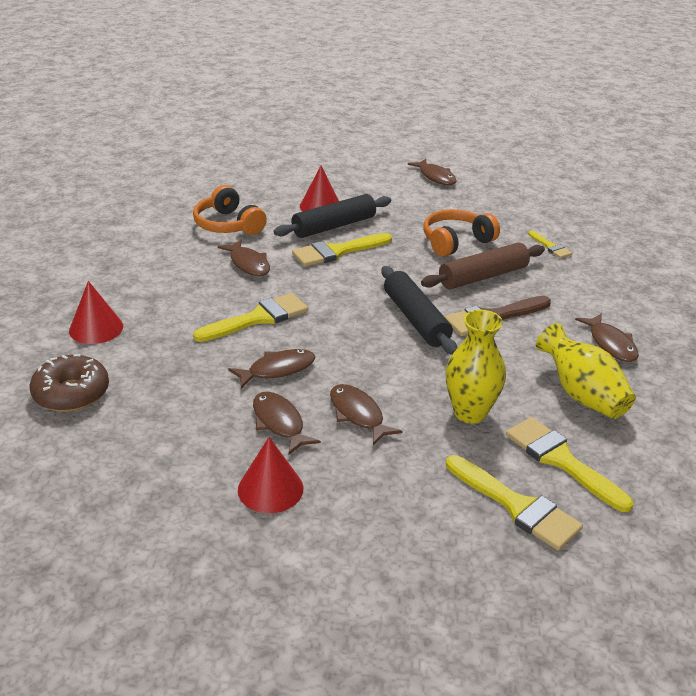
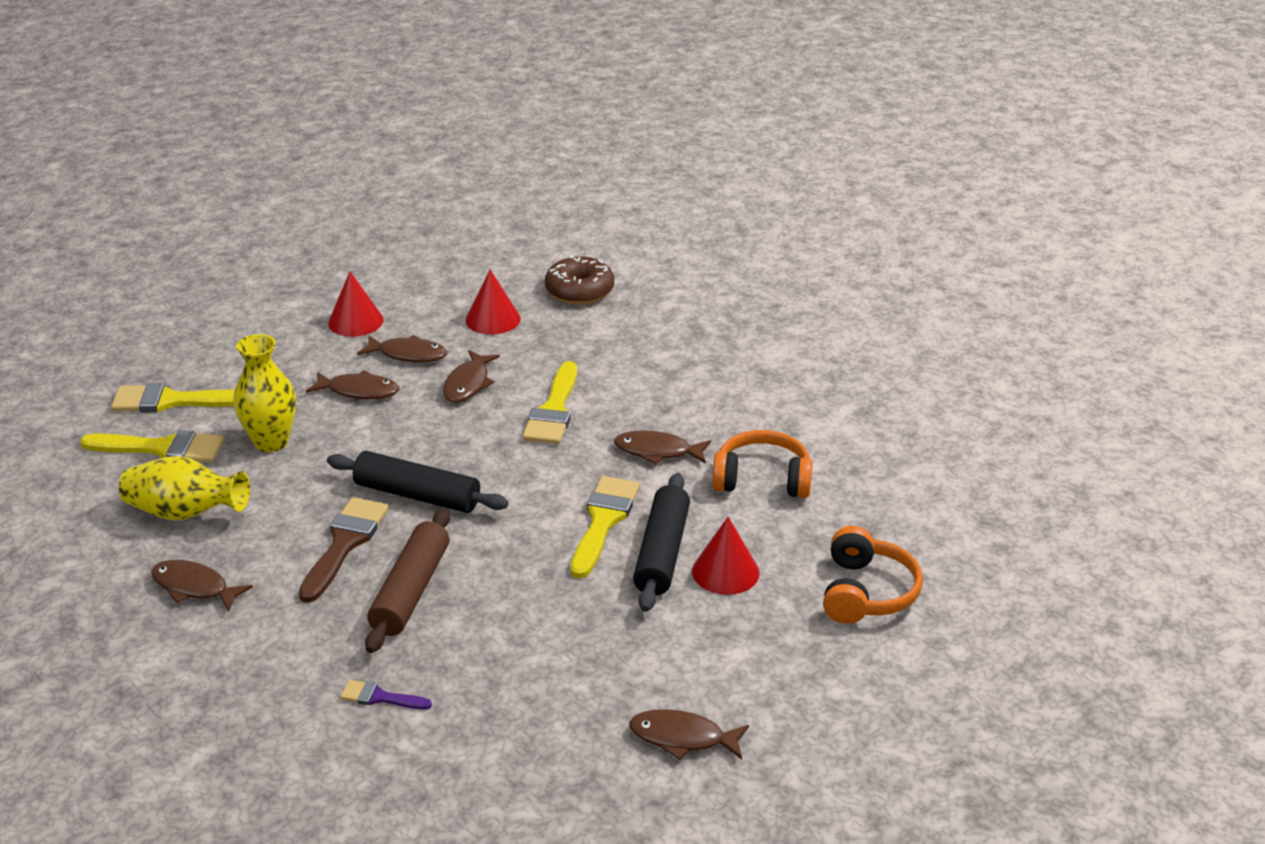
camera: 135 degrees right, 0 degrees up
red cone [69,281,123,344] -> red cone moved to [466,270,521,335]
orange headphones [423,209,500,257] -> orange headphones moved to [823,526,923,624]
yellow brush [528,231,572,258] -> purple brush [340,680,432,710]

